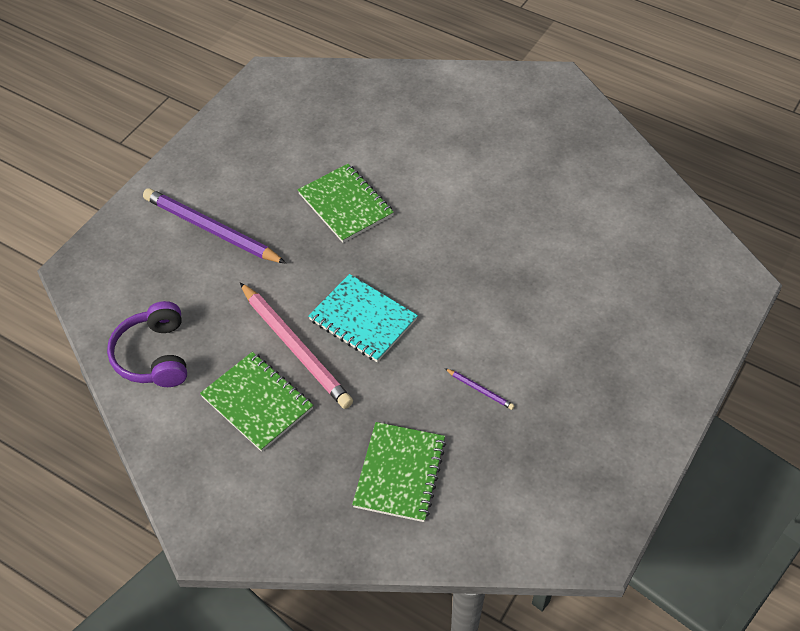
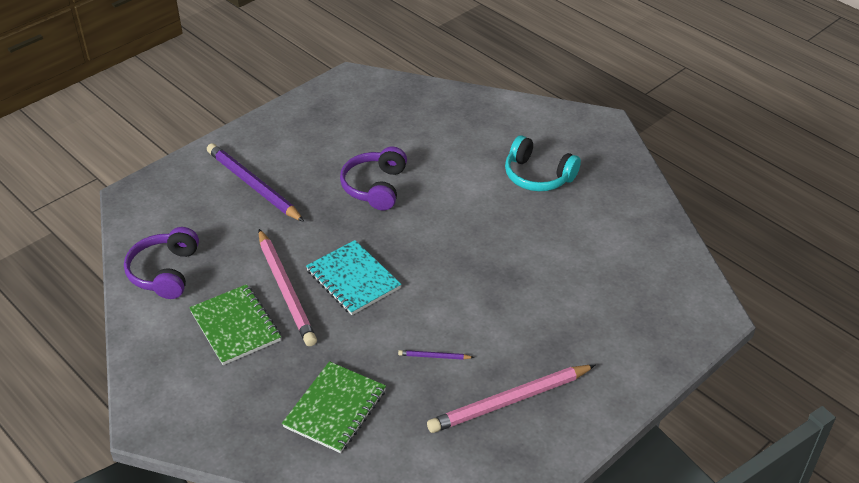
camera: 15 degrees right, 10 degrees down
green notebook [298,164,394,243] -> purple headphones [340,147,407,210]
purple pencil [445,368,515,410] -> purple pencil turned 135 degrees clockwise [398,350,474,360]
none -> pink pencil [427,365,595,433]
none -> turquoise headphones [505,135,581,191]

